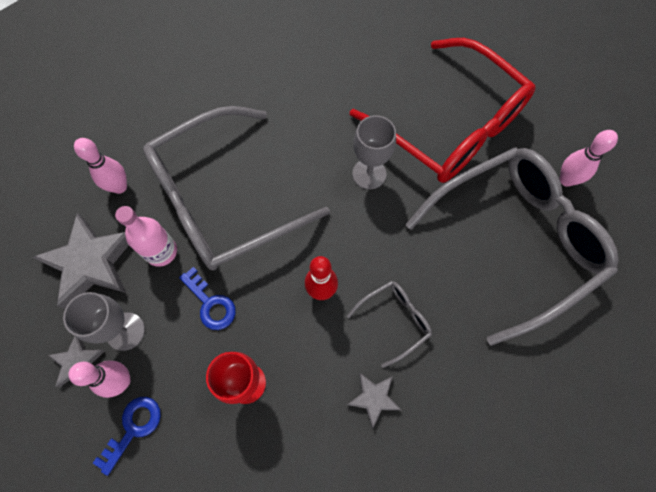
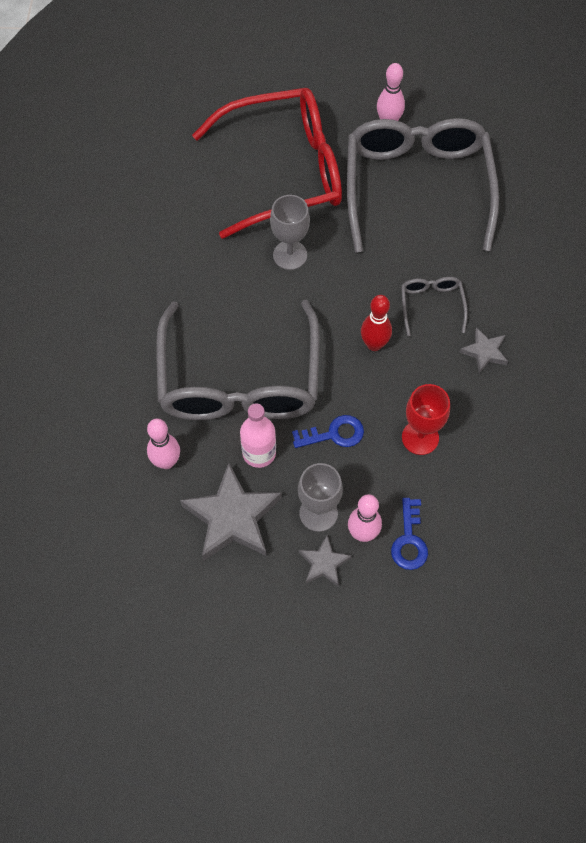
camera: 60 degrees left, 5 degrees down
blue key [93,397,161,476] -> blue key turned 150 degrees counterclockwise [391,498,428,570]

